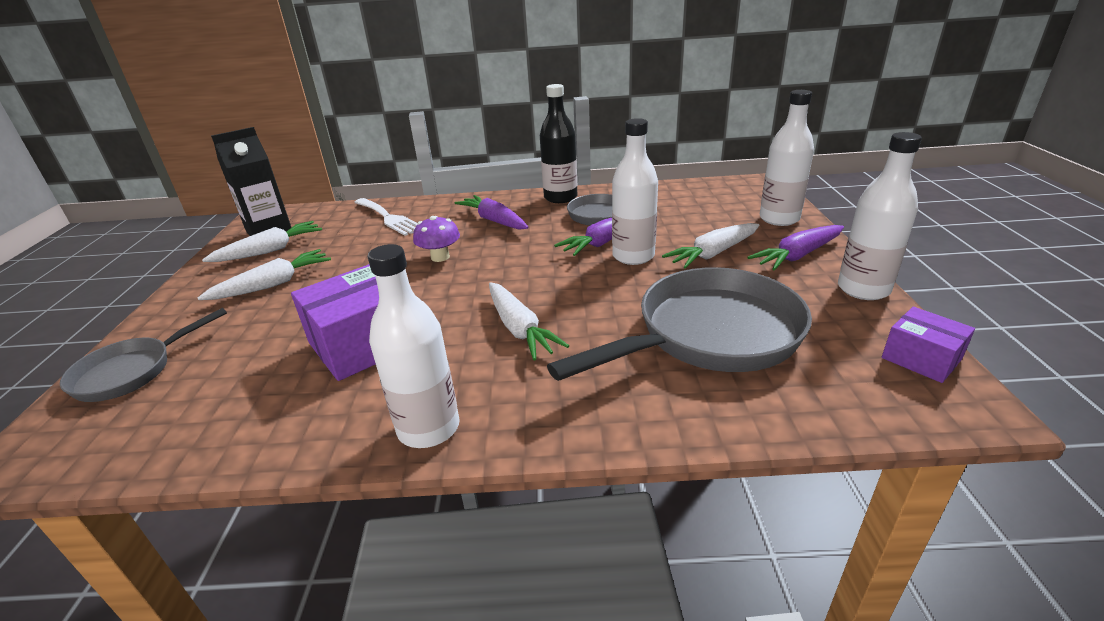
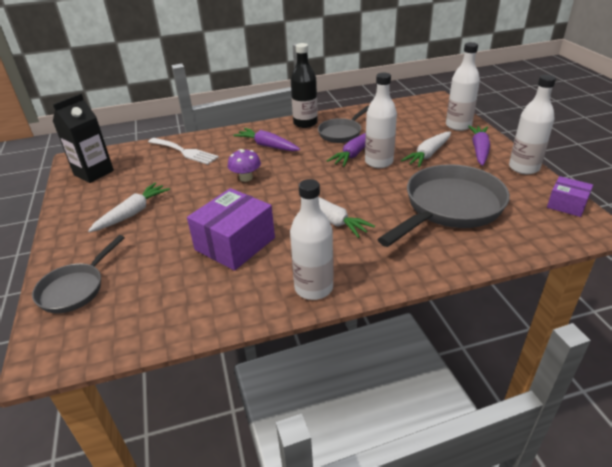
camera: 15 degrees left, 5 degrees up
white carrot [202,221,322,262] -> none
purple carrot [747,225,844,271] -> purple carrot turned 150 degrees clockwise [468,126,490,166]

